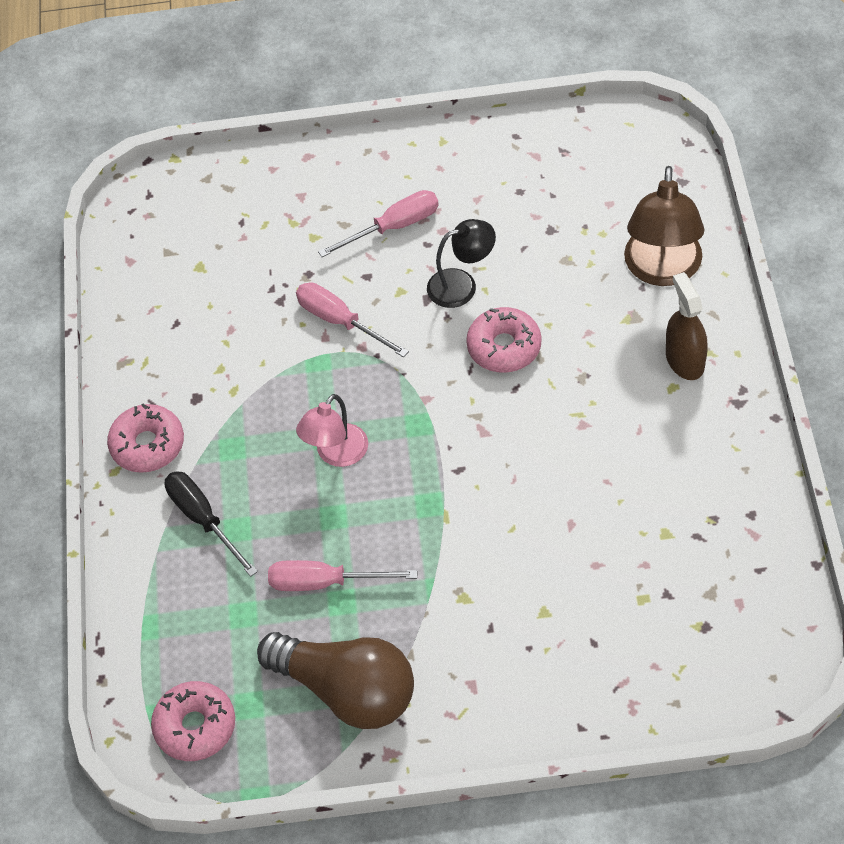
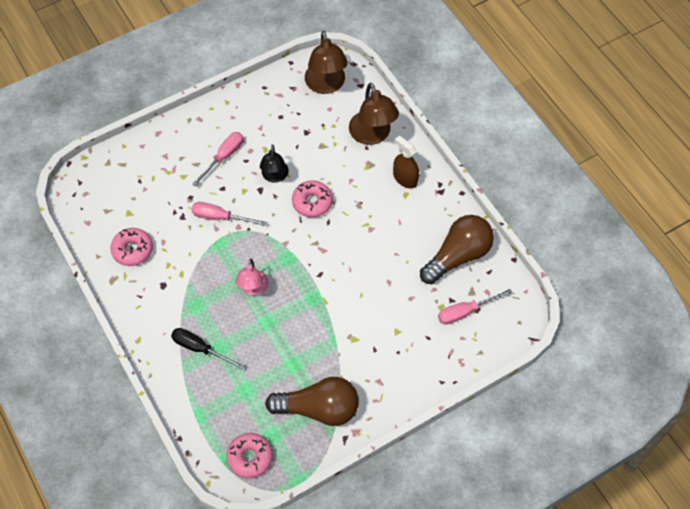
camera: 30 degrees left, 5 degrees up
pink donut [107,403,184,473] -> pink donut moved to [110,228,153,266]
pink screwdriver [268,560,417,591] -> pink screwdriver moved to [438,289,512,325]
black lamp [427,219,496,308] -> black lamp turned 135 degrees clockwise [260,144,289,183]
none -> brown lamp [305,31,348,94]
none -> brown light bulb [420,215,494,284]

